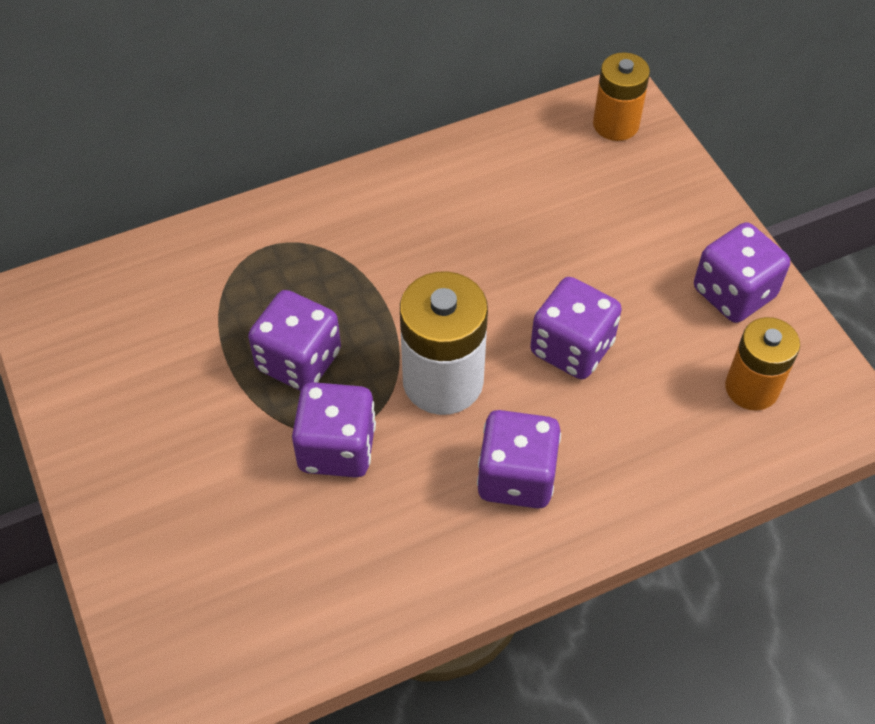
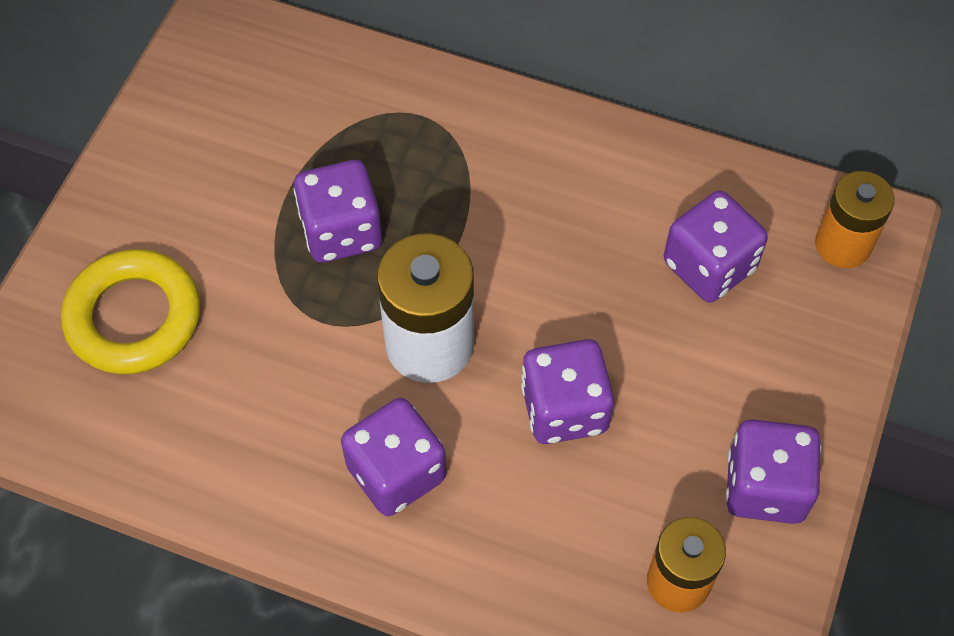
camera: 45 degrees right, 5 degrees up
purple dice [292,382,376,478] -> purple dice moved to [664,191,768,302]
none -> yellow ring [61,249,200,374]

